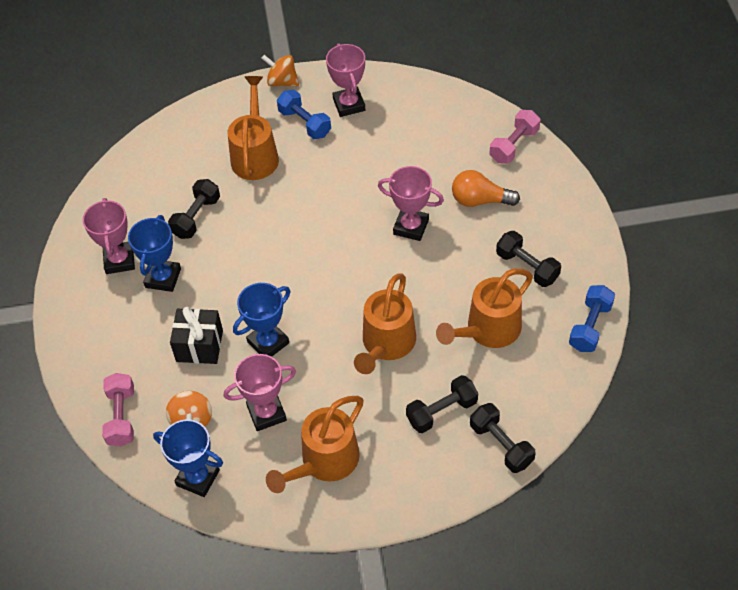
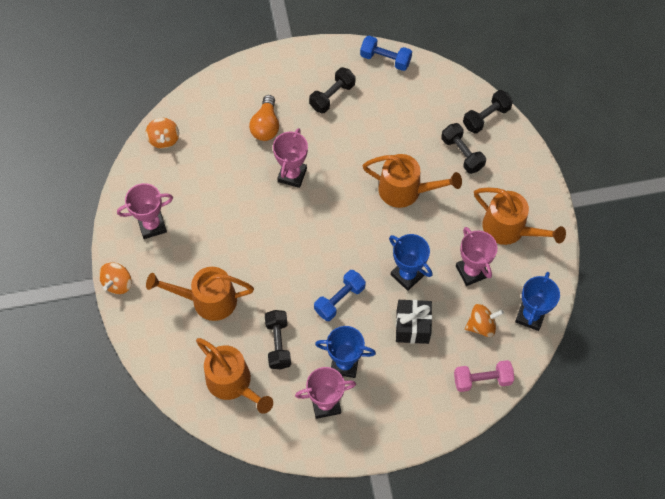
camera: 95 degrees left, 10 degrees up
black dumbbell [168,179,220,239] -> black dumbbell turned 60 degrees clockwise [265,310,291,369]
blue dumbbell [277,90,331,139] -> blue dumbbell moved to [314,270,366,321]
orange watering can [436,269,533,348] -> orange watering can moved to [196,338,273,414]
pink dumbbell [490,110,540,164] -> none
none -> orange spinning top [145,118,179,149]

